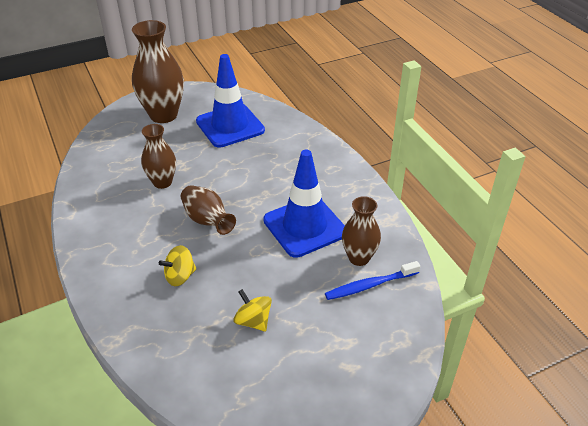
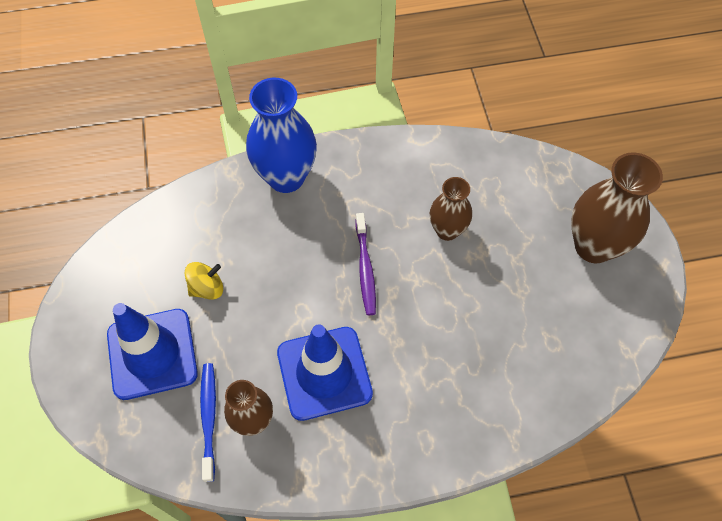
camera: 105 degrees right, 20 degrees up
yellow spinning top [159,245,196,286] -> none
brown vase [181,185,236,235] -> purple toothbrush [356,213,376,315]
blue traffic cone [196,54,265,148] -> blue traffic cone moved to [107,303,198,400]
none -> blue vase [246,78,317,193]

